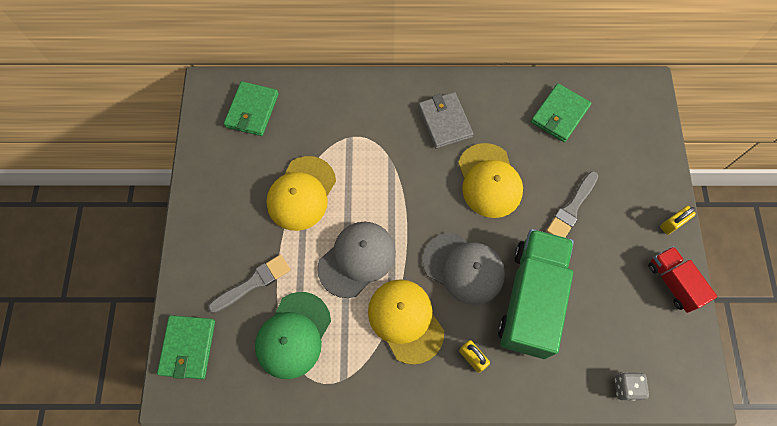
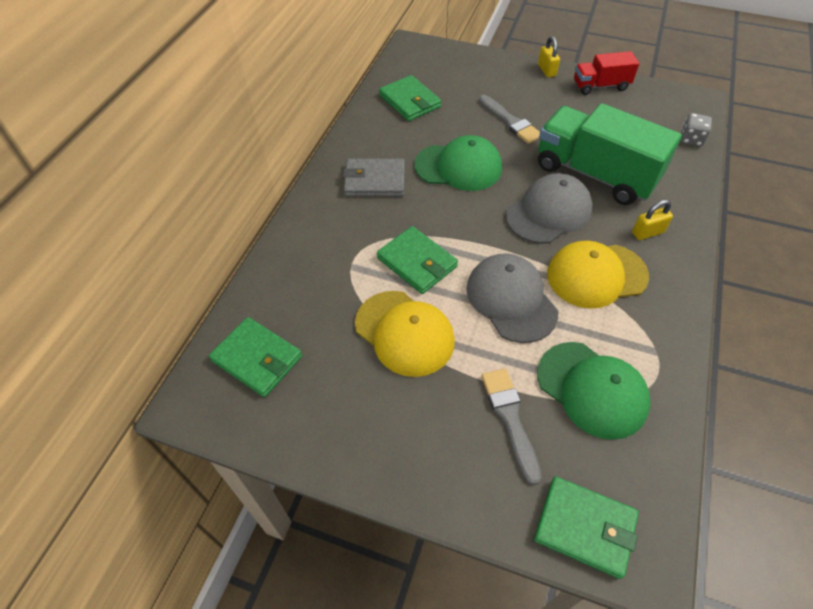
camera: 70 degrees left, 15 degrees down
yellow cap [458,143,523,218] -> green cap [415,135,502,191]
none -> green wallet [377,226,458,294]

